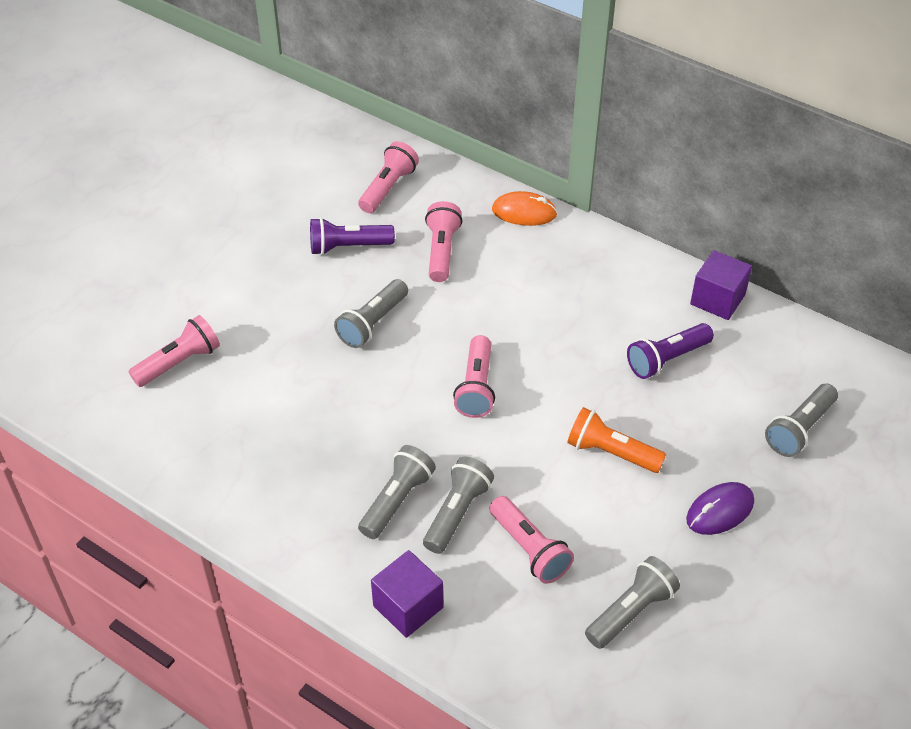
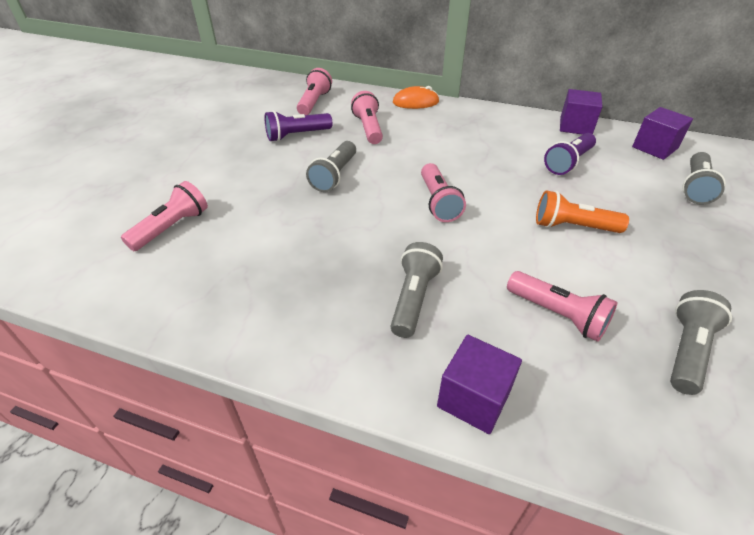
camera: 15 degrees left, 5 degrees down
grey flashlight [423,457,494,554] -> none
purple mouse [686,482,754,535] -> none
none -> purple cube [632,107,693,160]

